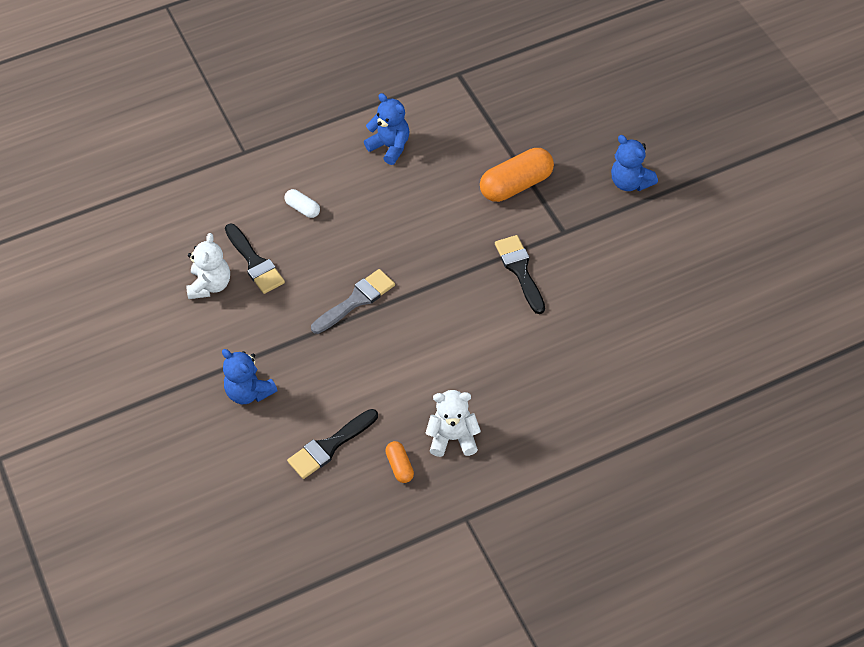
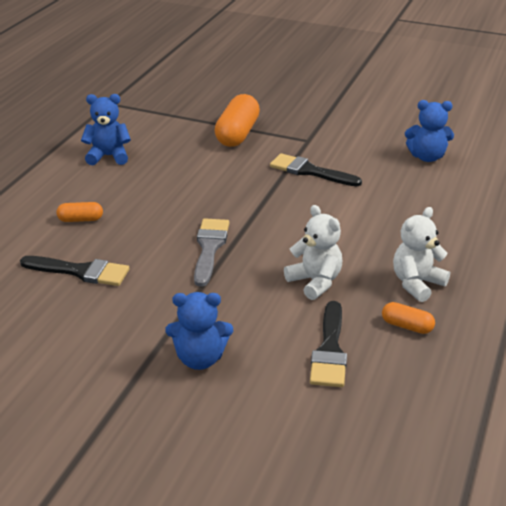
camera: 45 degrees left, 20 degrees down
white teddy bear [186,233,230,299] -> white teddy bear moved to [284,205,342,300]
white capsule [285,189,320,218] -> orange capsule [57,202,103,222]
blue teddy bear [611,135,658,191] -> blue teddy bear moved to [405,100,454,162]

